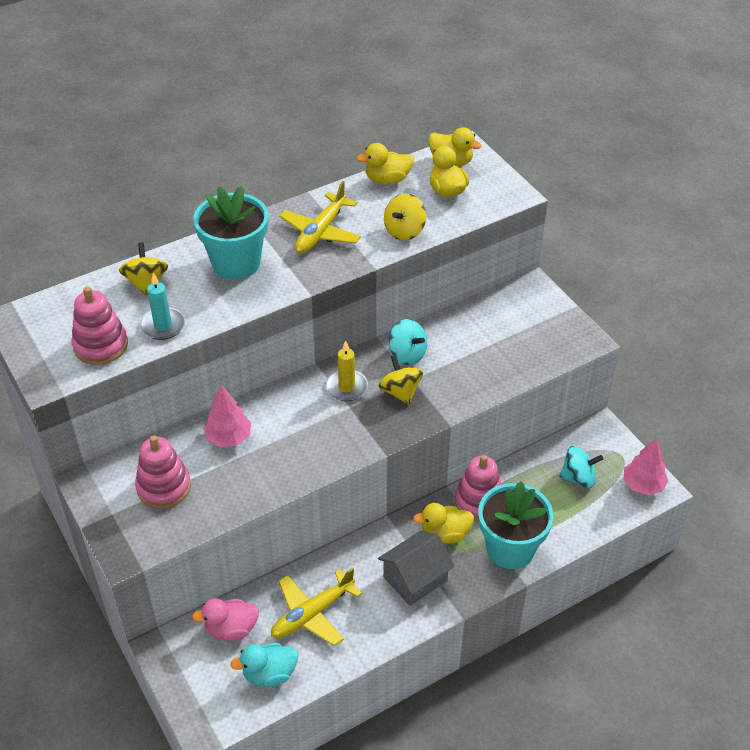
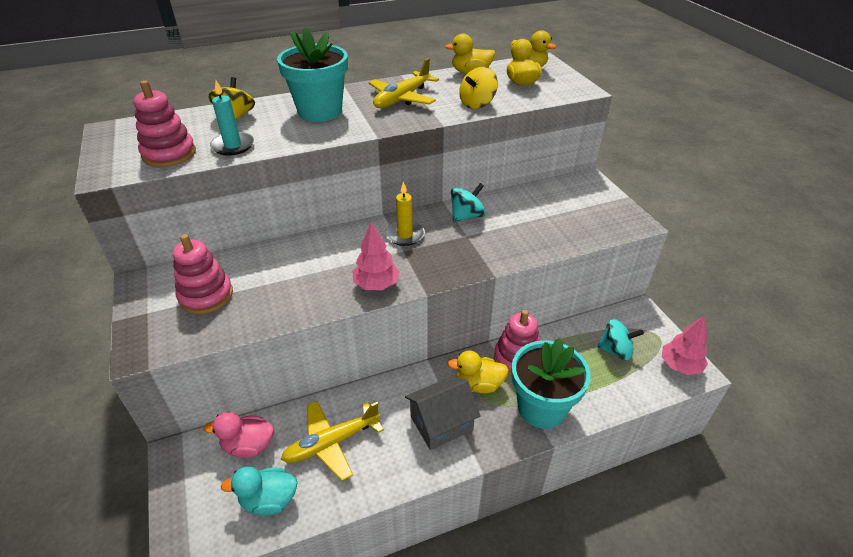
camera: 10 degrees right, 5 degrees down
pink tree [203,385,251,447] -> pink tree moved to [352,222,400,290]
yellow spinning top [378,355,423,405] -> none
turquoise spinning top [389,319,427,365] -> turquoise spinning top turned 90 degrees counterclockwise [451,183,486,222]

